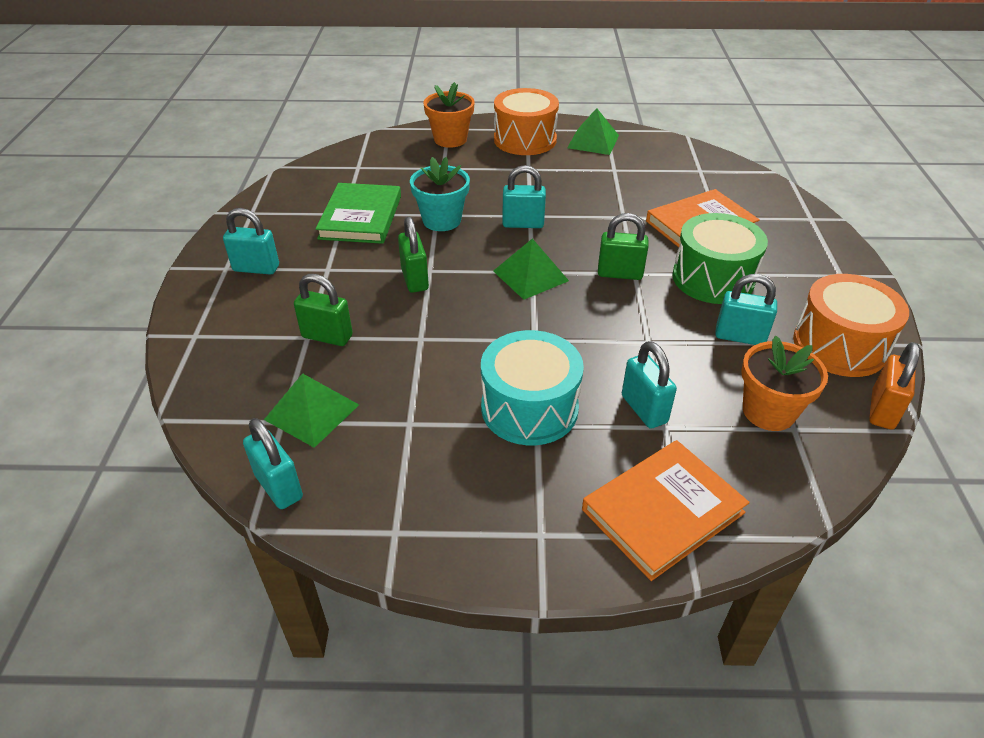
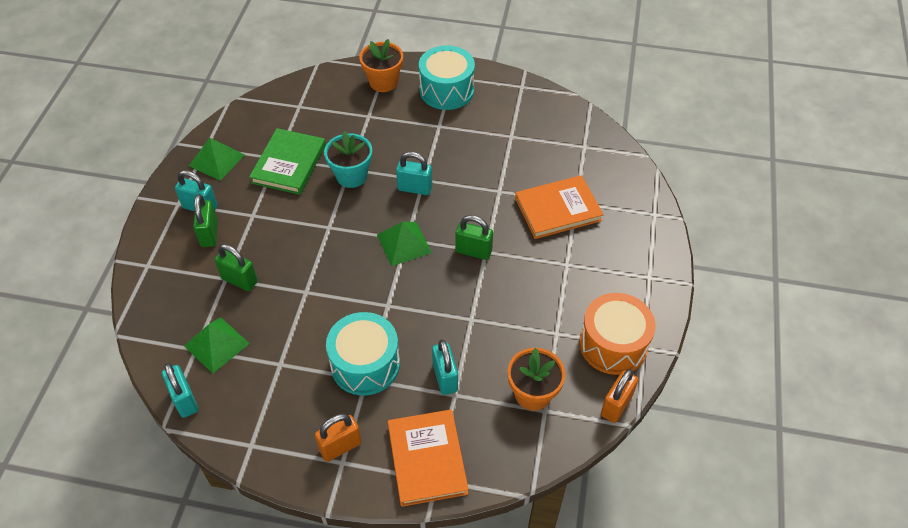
camera: 10 degrees right, 10 degrees up
green padlock [398,216,429,293] -> green padlock moved to [193,194,218,247]
orange drum [494,88,559,155] -> turquoise drum [419,46,475,110]
green pyramid [567,108,619,155] -> green pyramid moved to [189,138,245,181]
orange book [582,440,750,581] -> orange book turned 75 degrees counterclockwise [388,409,469,507]
green drum [672,213,768,304] -> none
turquoise padlock [715,274,777,345] -> none
none -> orange padlock [315,414,362,462]

